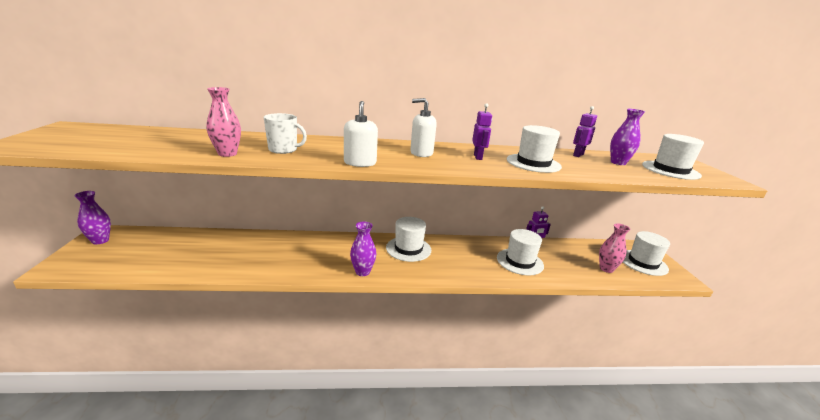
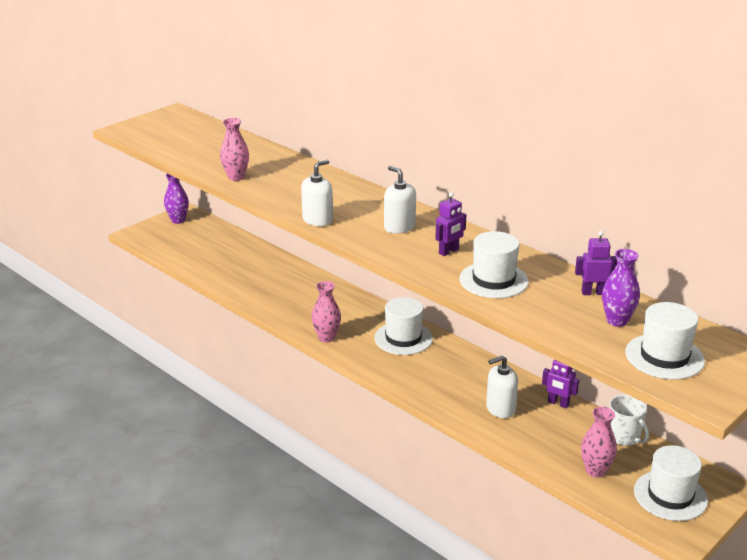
camera: 50 degrees right, 5 degrees up
white mug [264,113,307,154] -> white mug moved to [609,395,649,446]
purple vase [350,222,376,276] -> pink vase [312,281,341,342]
white hat [497,229,544,275] -> white soap dispenser [486,355,518,418]

